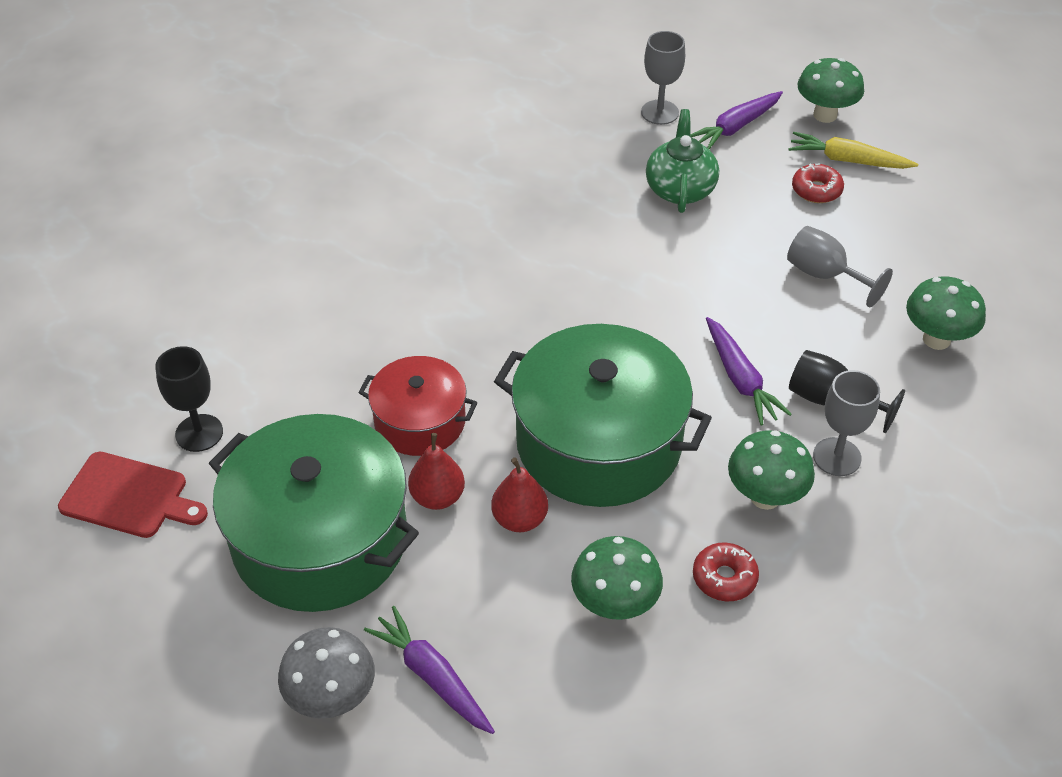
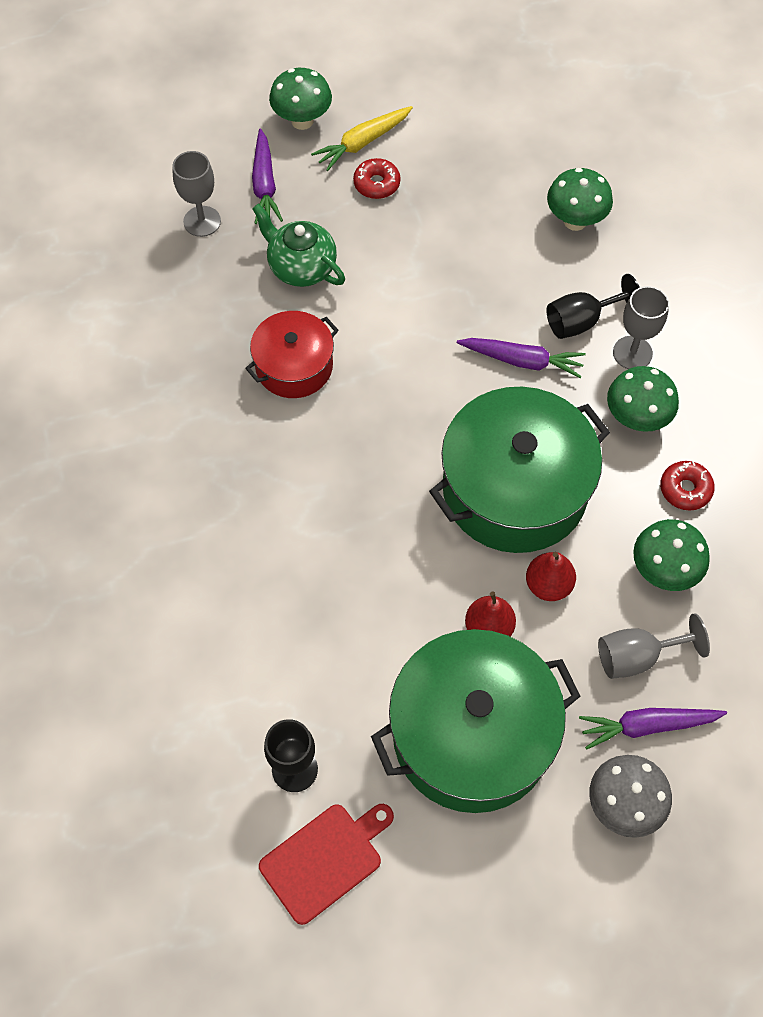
camera: 55 degrees left, 15 degrees up
red pot [358,356,478,456] -> red pot moved to [245,311,339,398]
grey goblet [787,226,893,307] -> grey goblet moved to [598,613,710,679]

